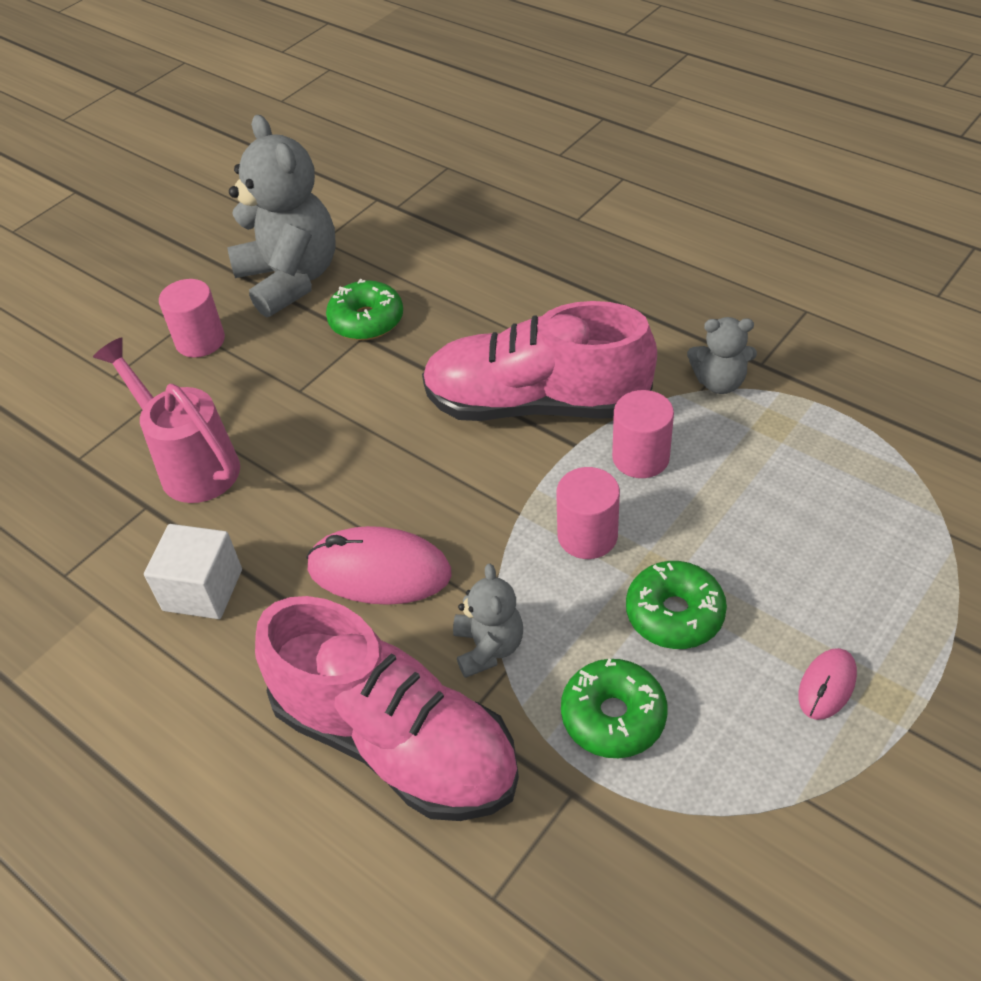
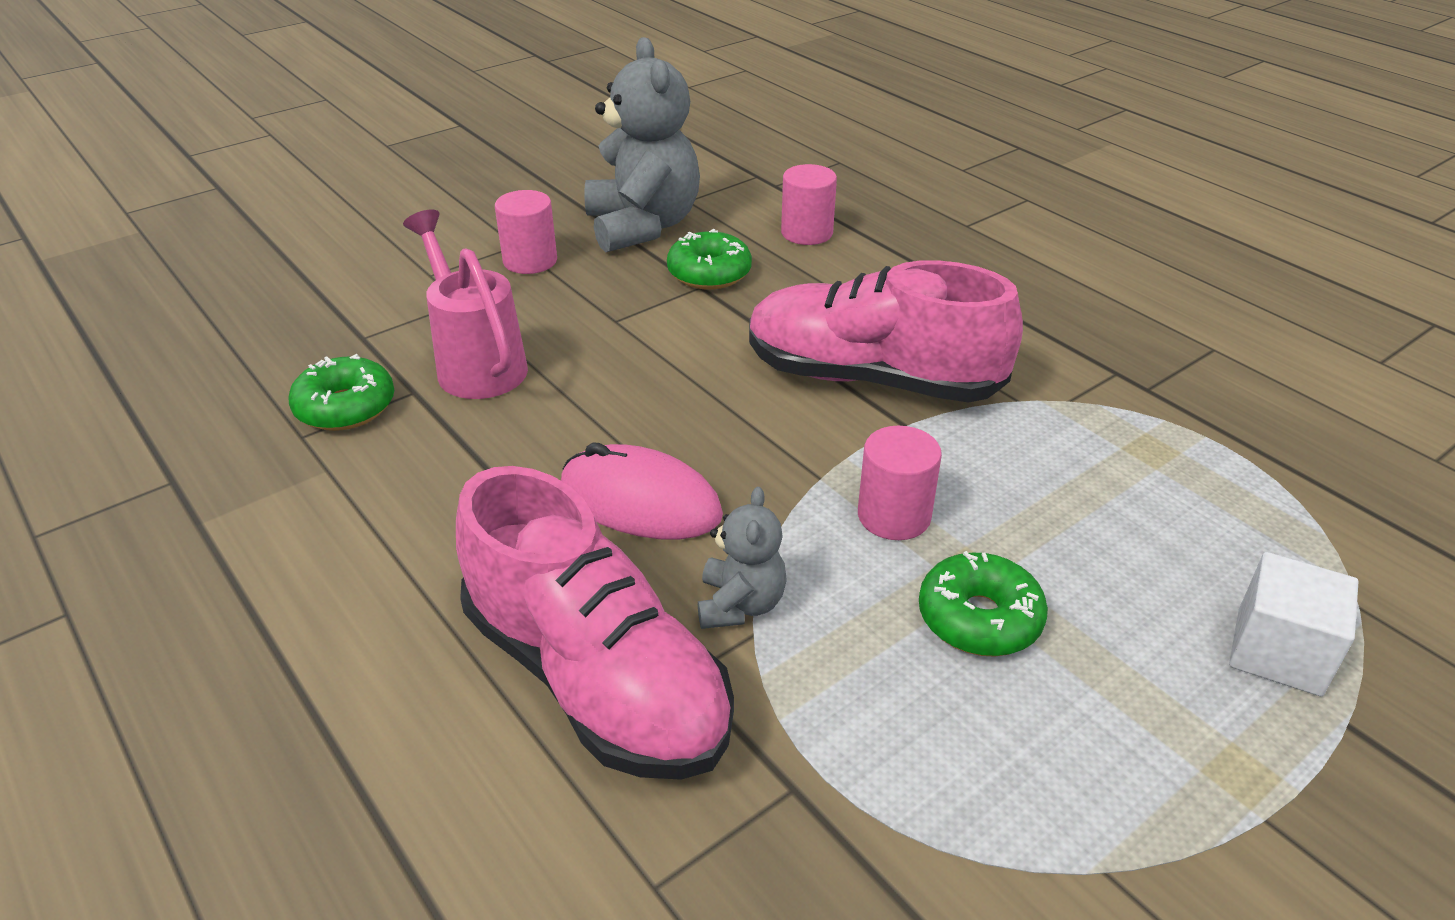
camera: 10 degrees right, 10 degrees down
white cube [144,524,242,619] -> white cube moved to [1229,552,1359,696]
green donut [561,658,668,758] -> green donut moved to [288,354,394,431]
pink cylinder [612,390,674,478] -> pink cylinder moved to [781,164,837,245]
grey teddy bear [687,317,757,394] -> none
pink mouse [798,648,857,720] -> none

